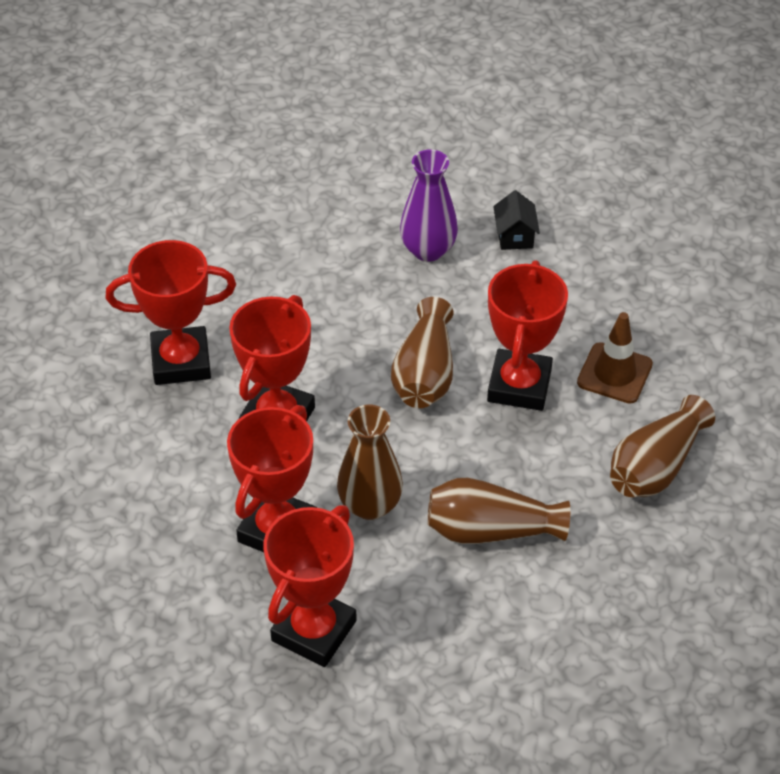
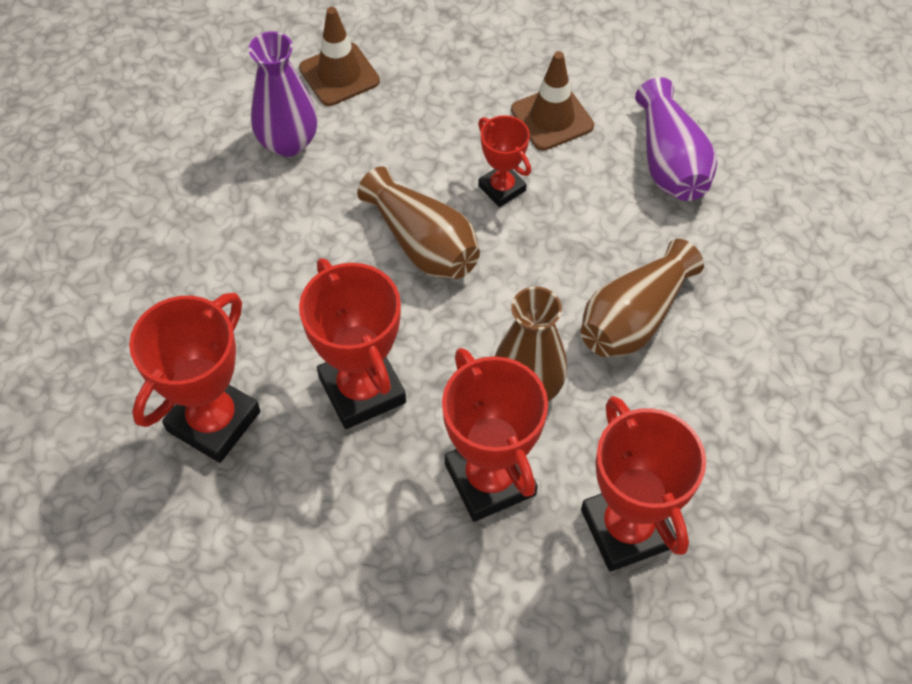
camera: 50 degrees left, 10 degrees up
red trophy [487,260,568,411] -> red trophy [478,115,531,207], size x0.57
black house [493,190,540,250] -> brown traffic cone [299,7,380,106]
brown vase [610,395,715,497] -> purple vase [635,77,717,201]

